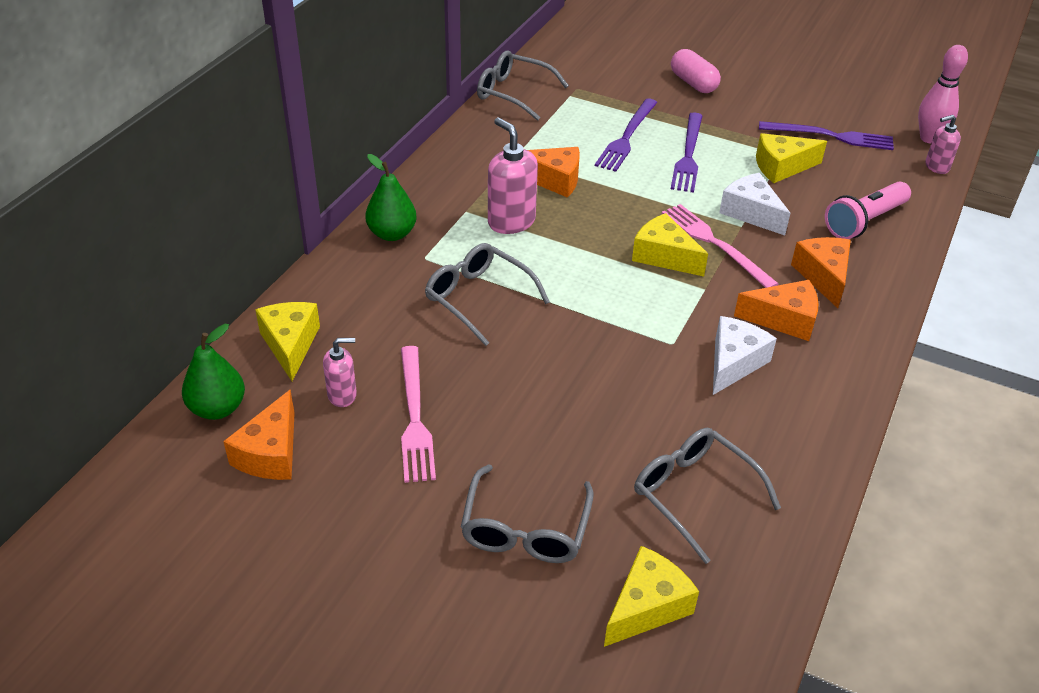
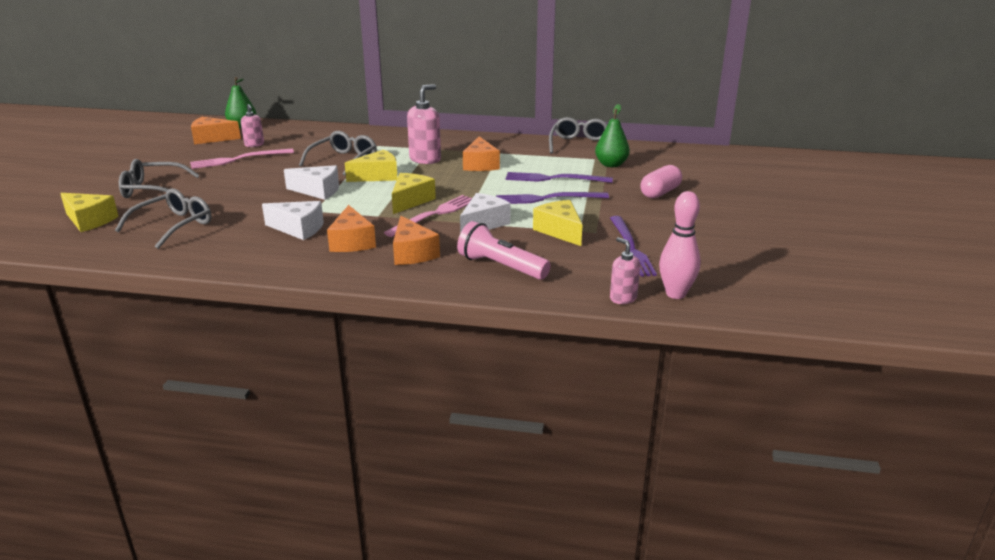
camera: 75 degrees right, 15 degrees down
yellow cheese [255,302,320,381] -> yellow cheese moved to [345,150,397,182]
green pear [365,154,417,241] -> green pear moved to [595,104,630,167]
orange cheese [791,237,851,308] -> orange cheese turned 90 degrees clockwise [393,216,440,265]
none -> white cheese [284,165,339,200]

